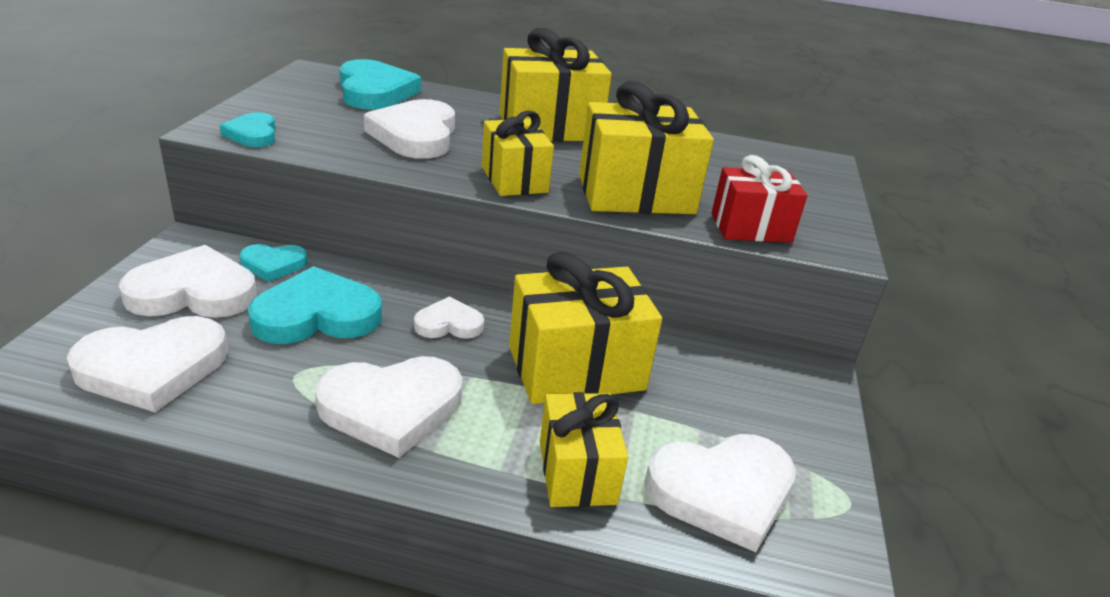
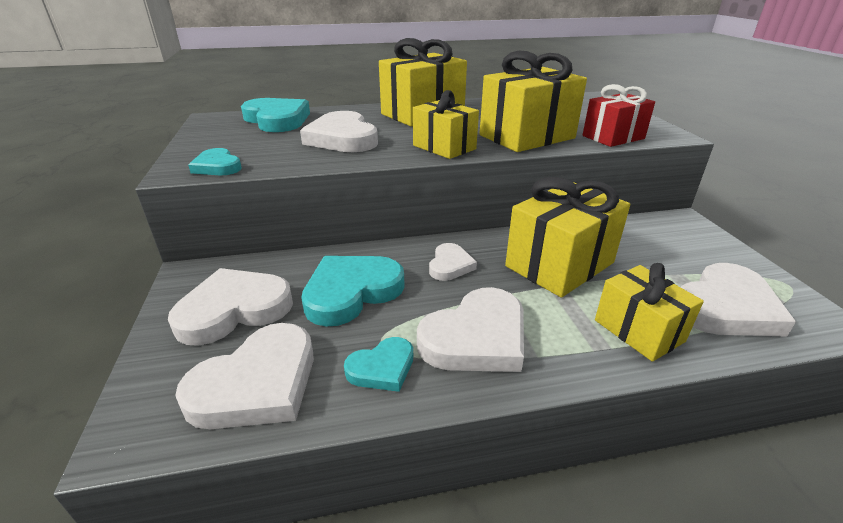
camera: 20 degrees left, 0 degrees up
turquoise heart [239,244,308,282] -> turquoise heart moved to [344,337,413,392]
white heart [414,296,484,339] -> white heart turned 135 degrees clockwise [429,243,477,281]

